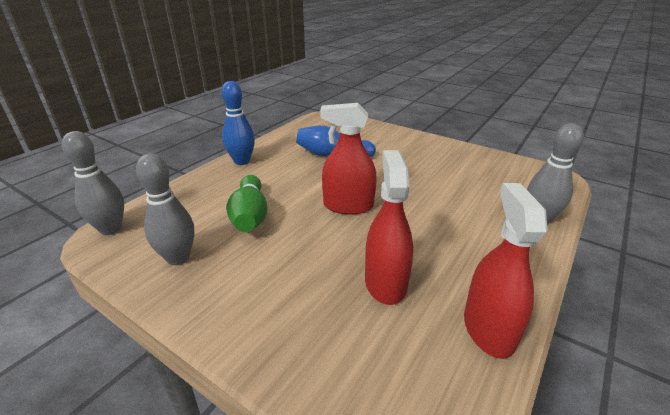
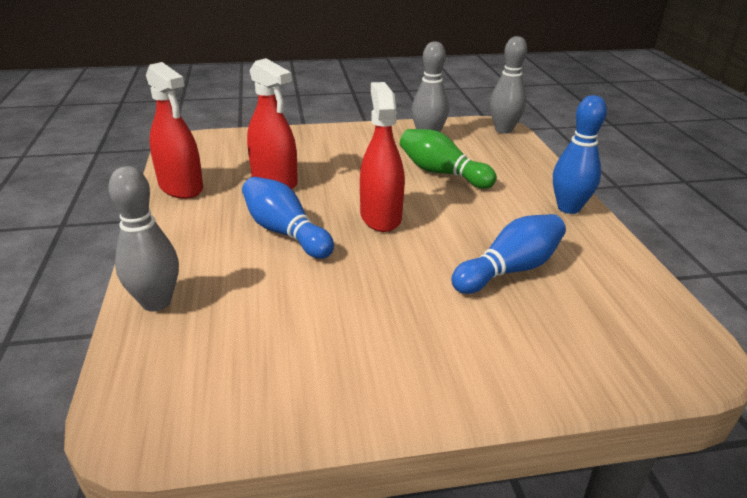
camera: 135 degrees right, 0 degrees up
red spray bottle [320,103,377,215] -> red spray bottle turned 60 degrees counterclockwise [360,82,405,232]
none -> blue bowling pin [242,177,334,259]

